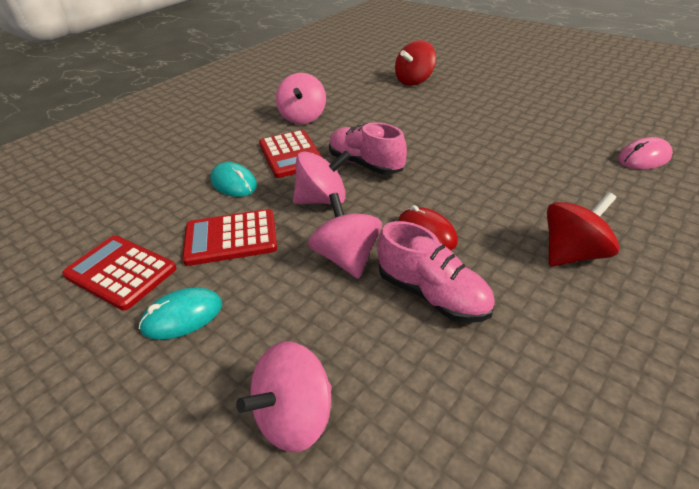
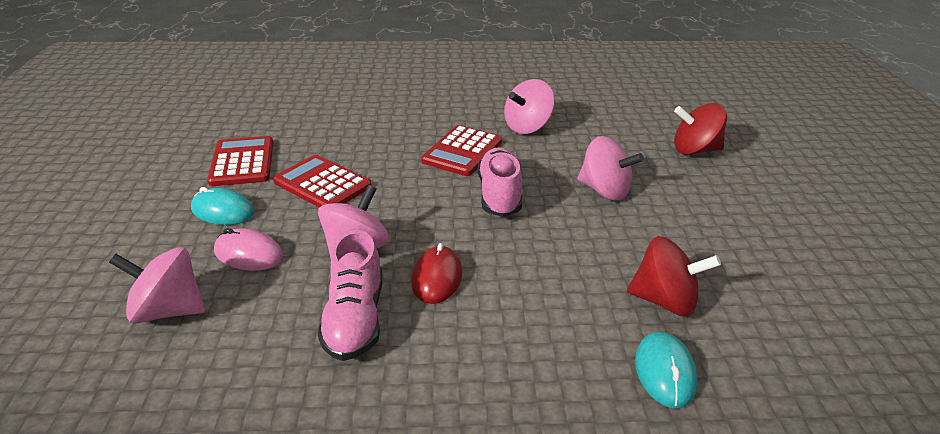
camera: 45 degrees right, 5 degrees down
turquoise mouse [210,162,257,197] -> turquoise mouse moved to [635,331,697,408]
pink spinning top [293,150,351,205] -> pink spinning top moved to [577,136,644,201]
red spinning top [547,192,619,266] -> red spinning top moved to [627,236,721,317]
pink mouse [618,137,673,170] -> pink mouse moved to [214,228,283,271]

